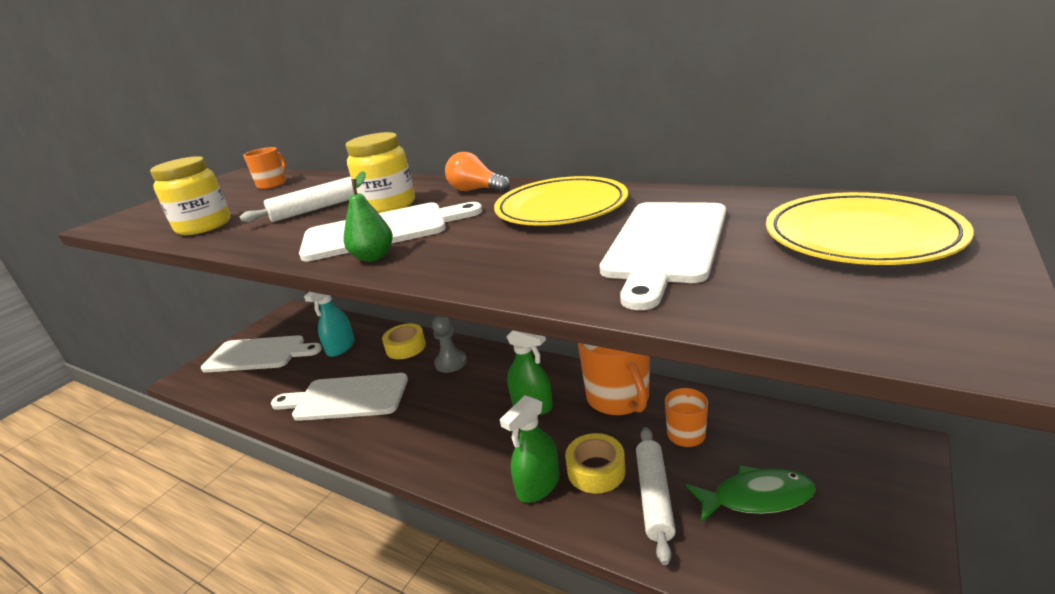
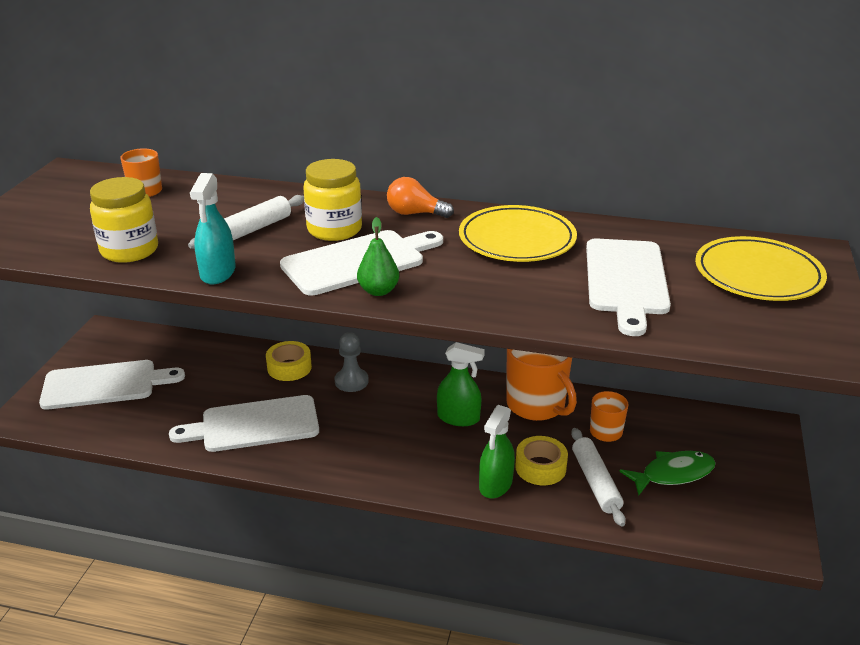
camera: 20 degrees left, 5 degrees up
turquoise spray bottle [304,292,355,357] -> turquoise spray bottle moved to [190,173,236,284]

